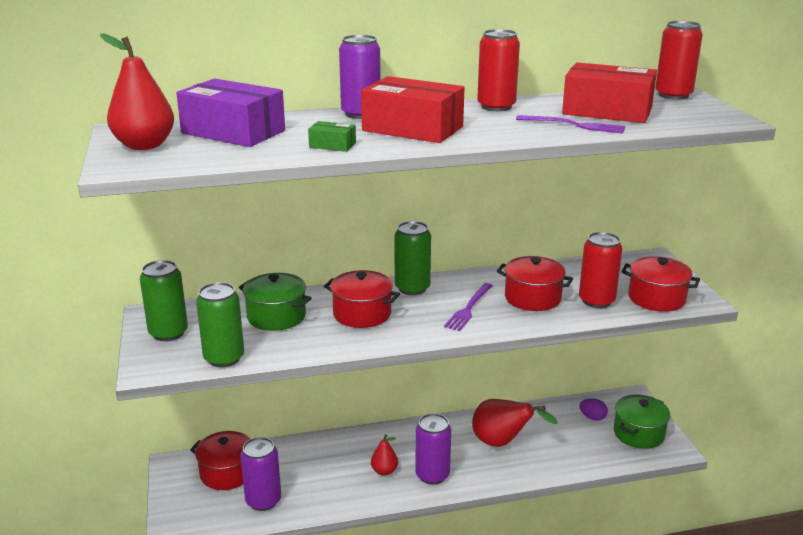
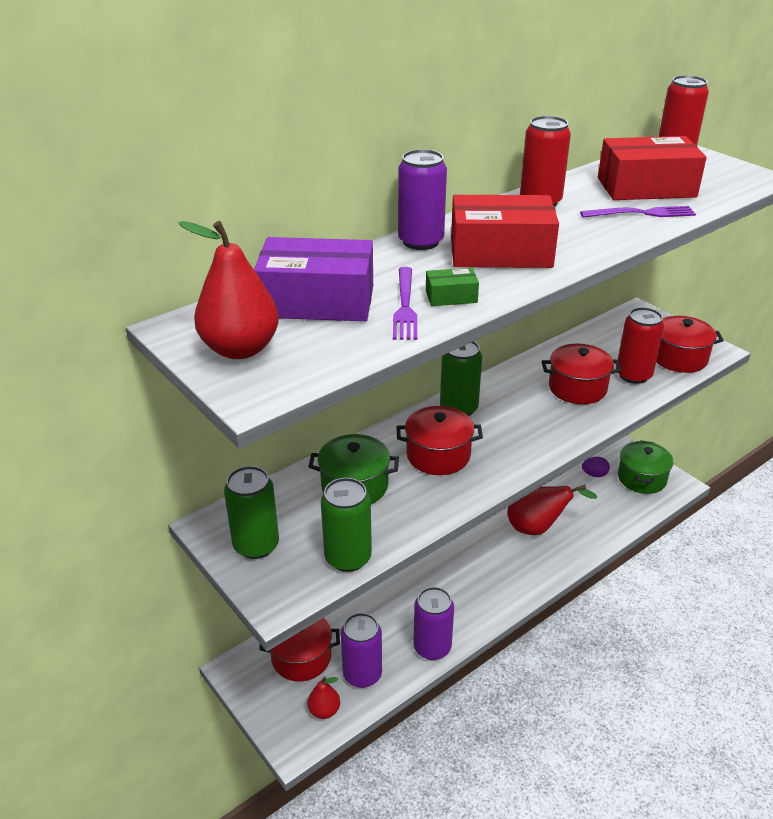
camera: 25 degrees left, 10 degrees up
red pear [371,434,398,476] -> red pear moved to [307,676,340,719]
purple can [415,413,451,485] -> purple can moved to [413,587,454,660]
purple fork [444,283,493,331] -> purple fork moved to [393,267,417,340]

